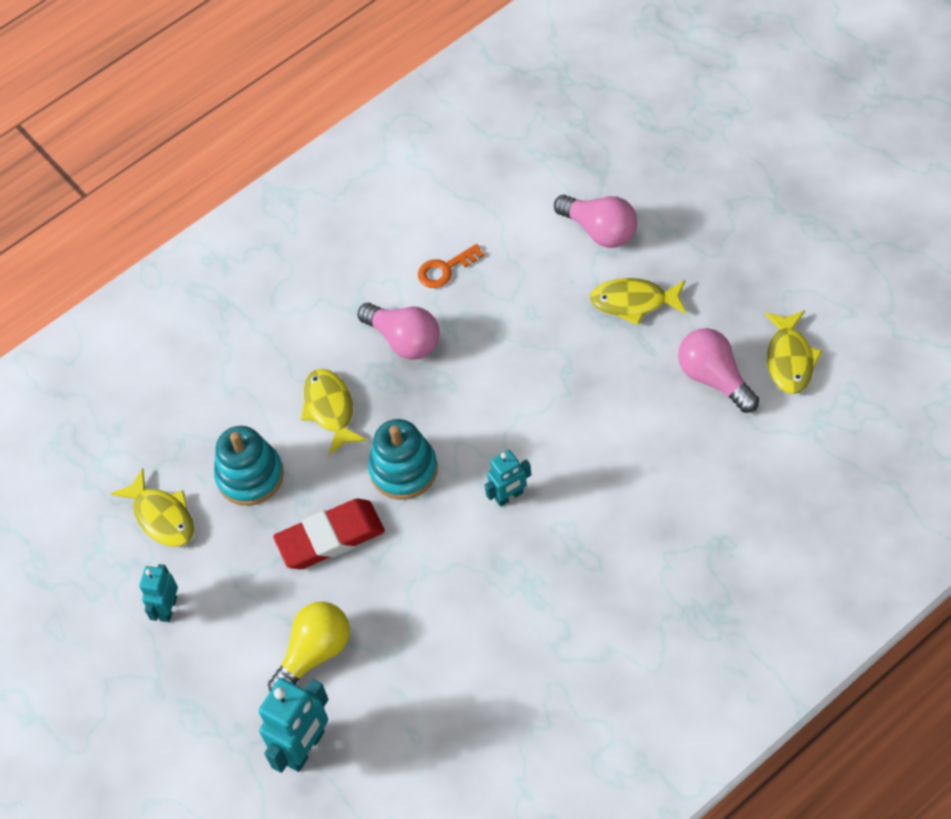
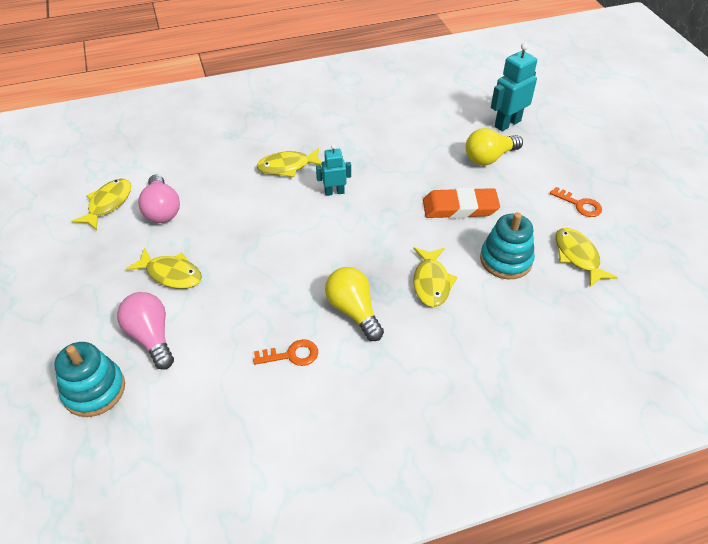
camera: 165 degrees left, 10 degrees down
turquoise robot [139,564,178,622] -> orange key [550,187,602,217]
red eraser [273,499,385,569] -> orange eraser [423,187,500,219]
pink light bulb [358,303,440,359] -> yellow light bulb [325,267,384,341]
turquoise stacking toy [368,419,438,500] -> turquoise stacking toy moved to [54,342,125,417]
none -> yellow fish [257,148,322,177]

